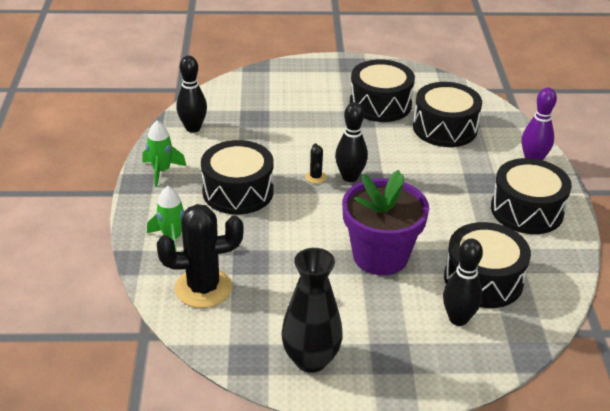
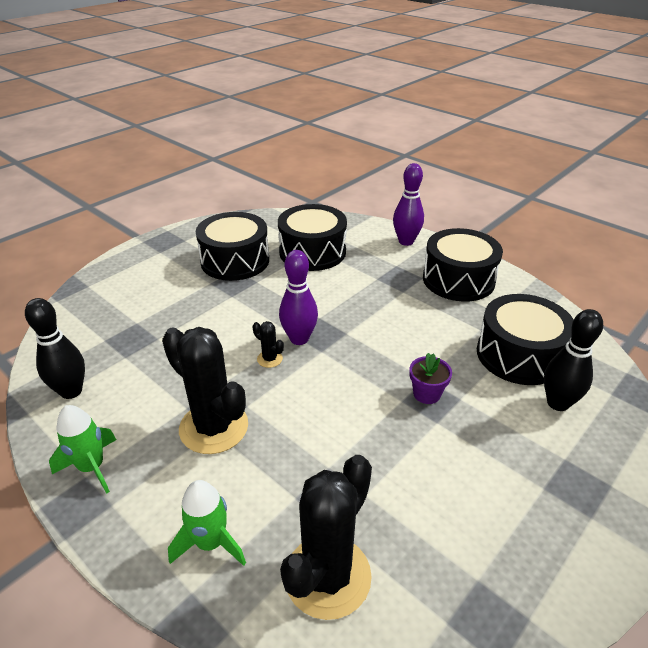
camera: 45 degrees left, 0 degrees up
black drum [201,140,274,215] -> black cactus [162,327,248,454]
black vase [281,248,343,373] -> none
black bowling pin [335,102,368,182] -> purple bowling pin [279,250,318,345]
purple flower pot [342,170,429,275] -> purple flower pot [409,353,452,404], size x0.42

